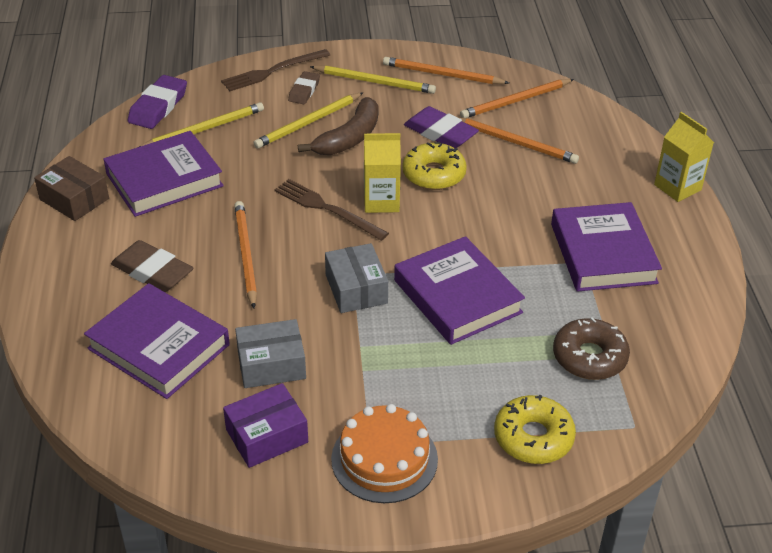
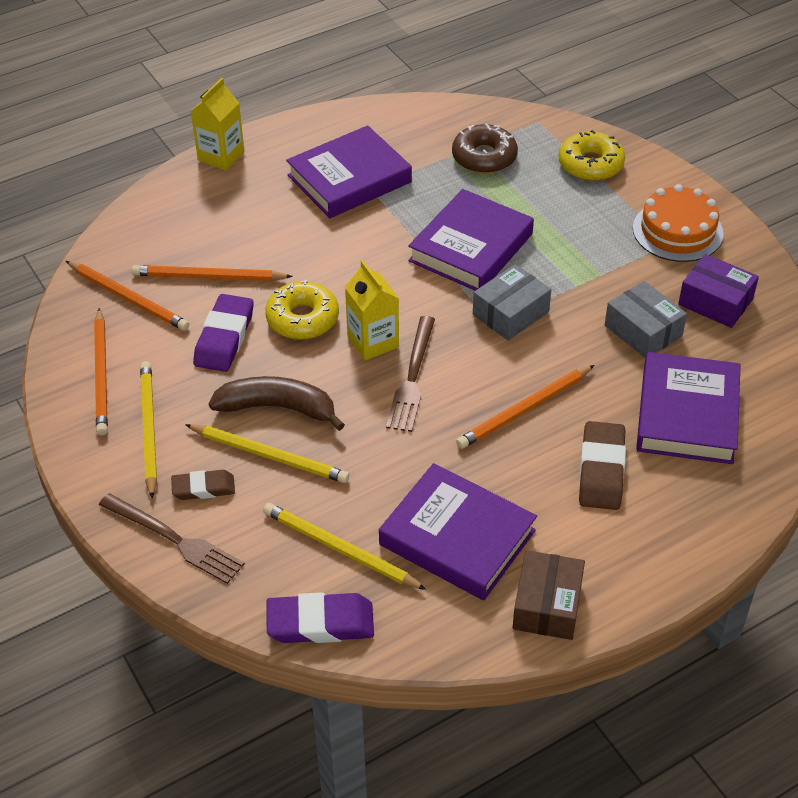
camera: 115 degrees left, 5 degrees up
orange pencil [458,117,579,164] -> orange pencil turned 90 degrees counterclockwise [132,265,293,281]

